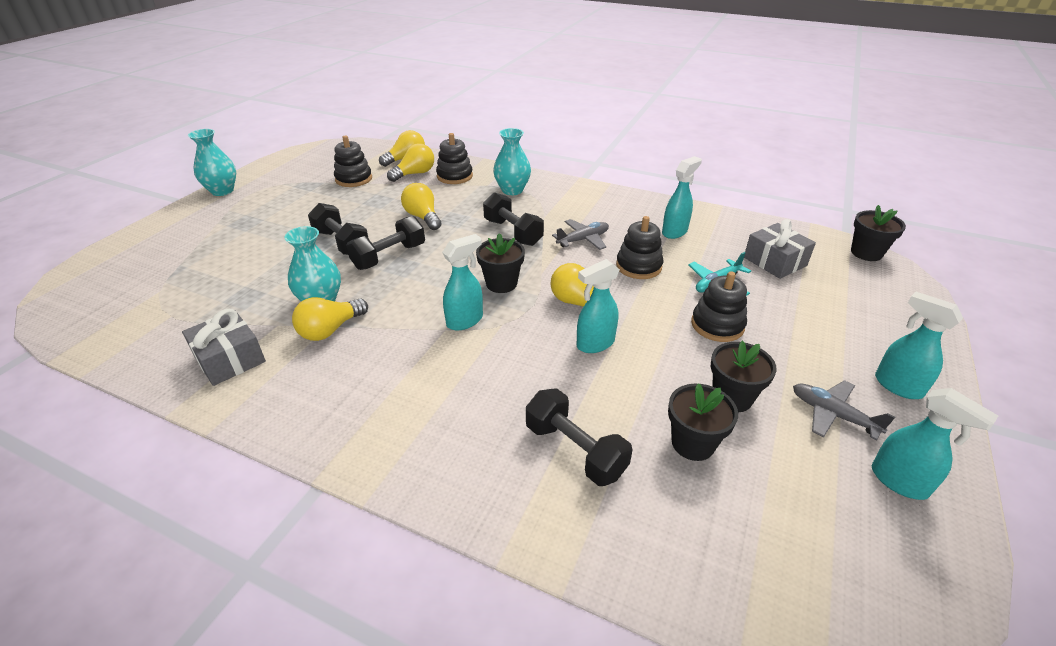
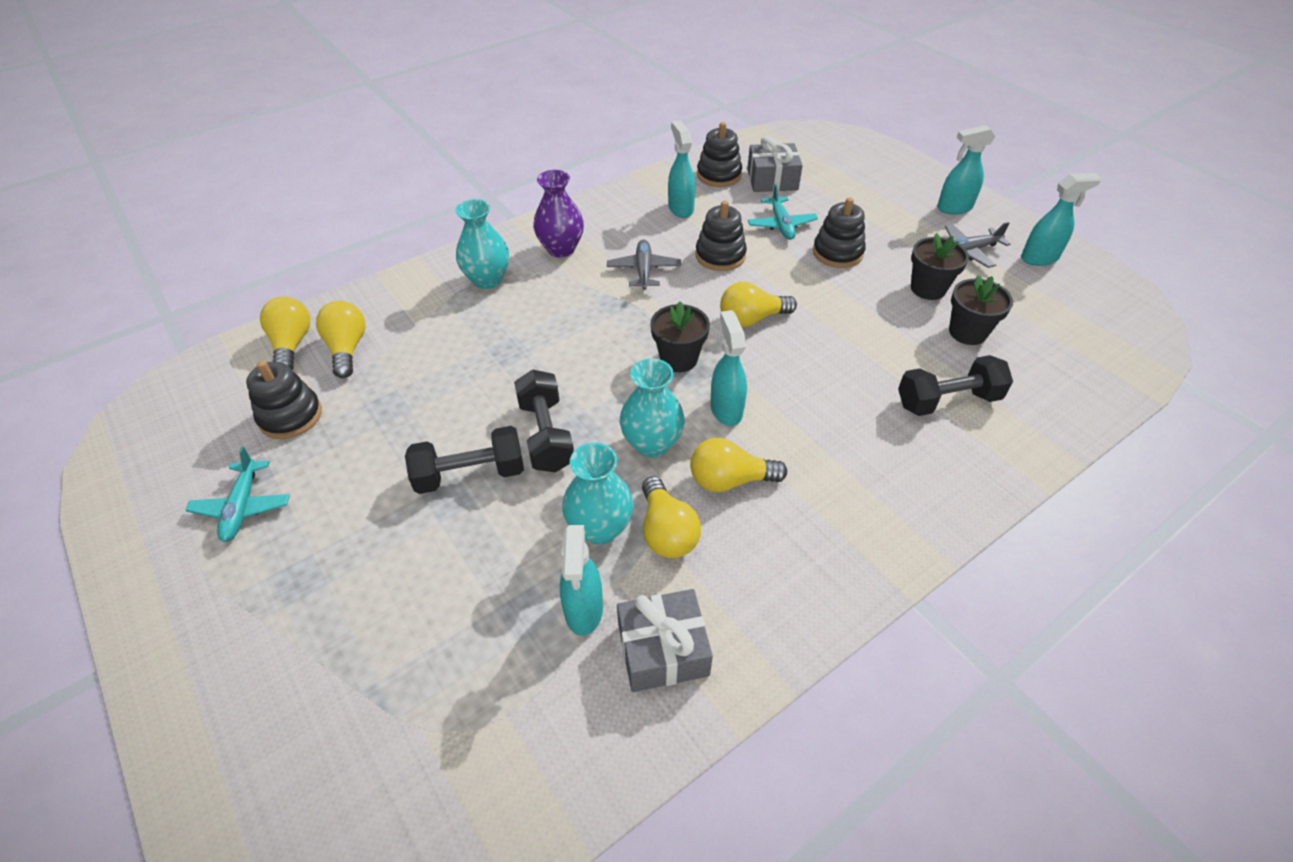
camera: 60 degrees left, 10 degrees up
turquoise vase [188,129,236,196] -> turquoise vase moved to [620,358,685,457]
yellow light bulb [401,183,442,230] -> yellow light bulb moved to [690,438,787,492]
black stacking toy [436,133,473,184] -> black stacking toy moved to [697,122,742,187]
black dumbbell [483,192,544,246] -> none
turquoise spray bottle [577,259,620,353] -> turquoise spray bottle moved to [560,525,603,636]
black flower pot [851,205,906,261] -> none
none -> turquoise plane [185,447,290,542]
none -> purple vase [533,170,584,257]

